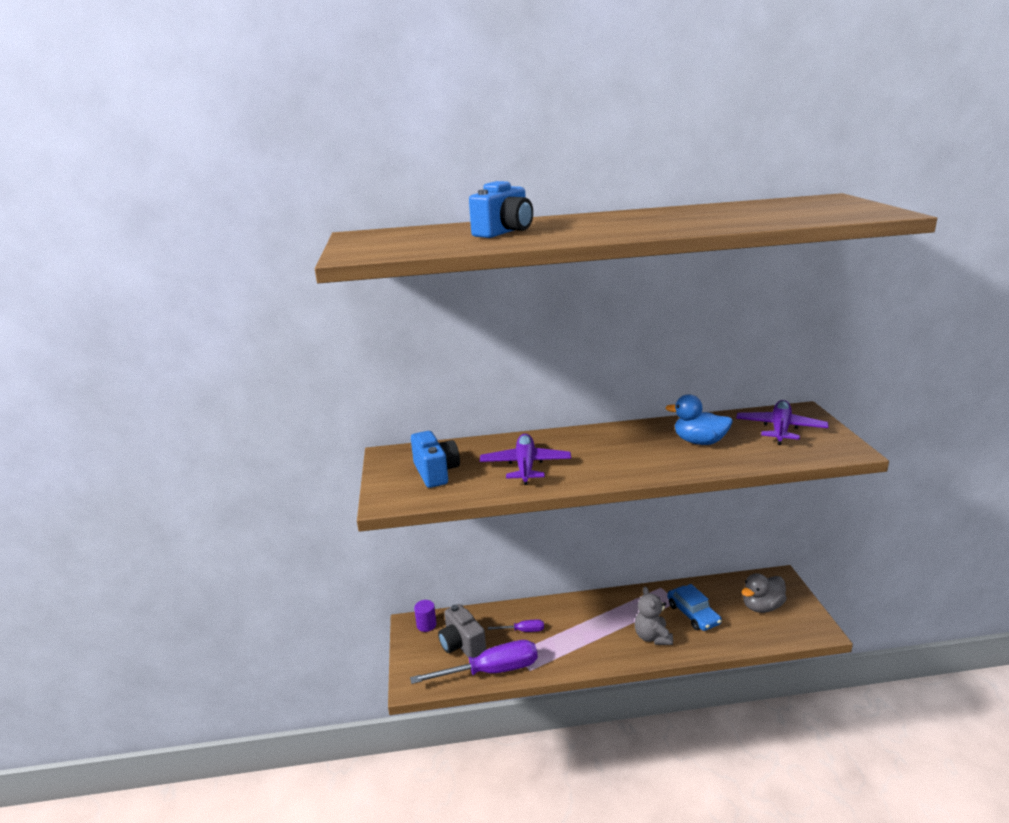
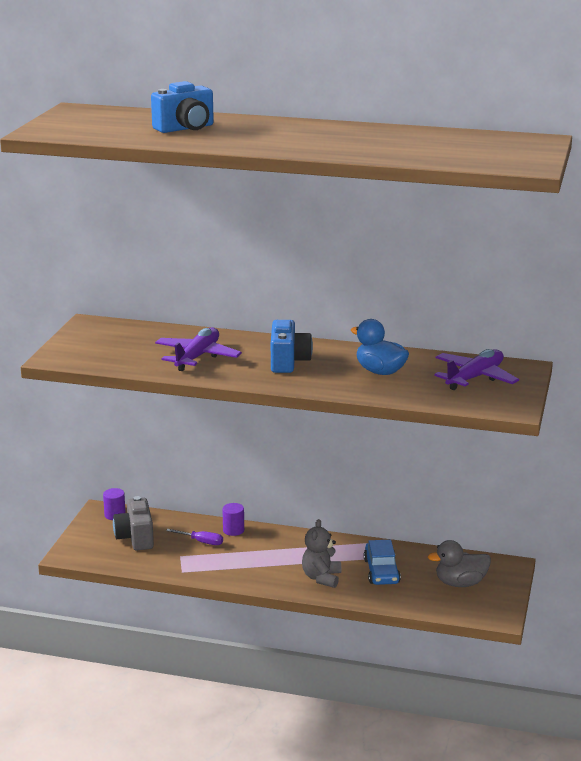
camera: 20 degrees right, 0 degrees up
purple screwdriver [410,640,538,684] -> none
blue camera [411,431,460,488] -> blue camera moved to [271,320,313,373]
none -> purple cylinder [223,503,244,536]

